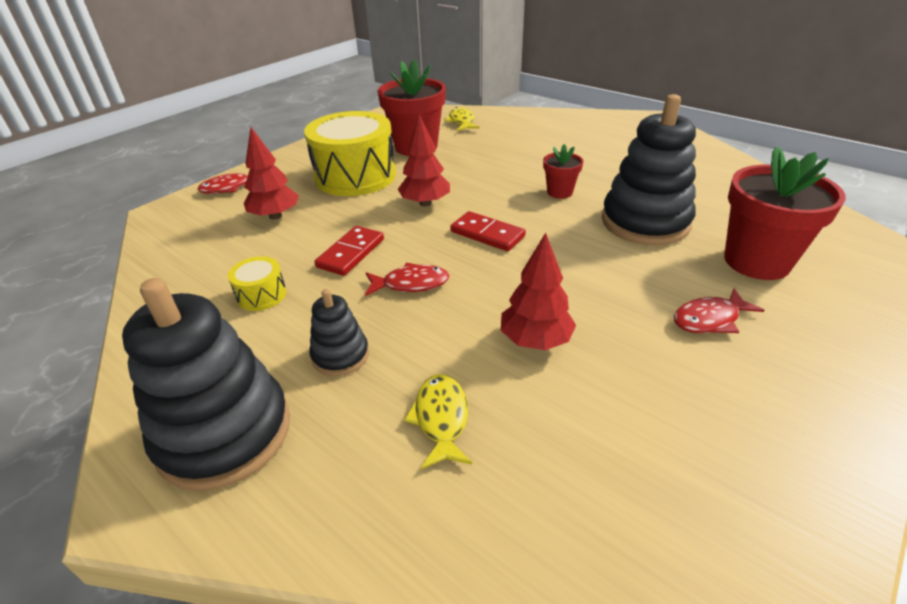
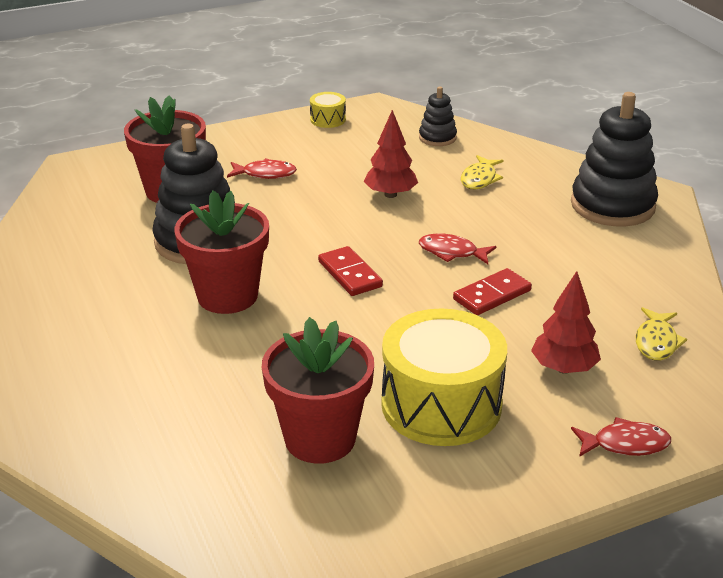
camera: 155 degrees left, 5 degrees down
yellow drum [228,256,287,311] -> yellow drum moved to [310,92,346,128]
black stacking toy [309,289,369,376] -> black stacking toy moved to [419,87,457,146]
red tree [398,114,450,206] -> none
yellow fish [445,107,480,131] -> yellow fish moved to [636,307,687,361]
red flower pot [543,144,584,199] -> red flower pot [174,191,269,314], size x1.97

